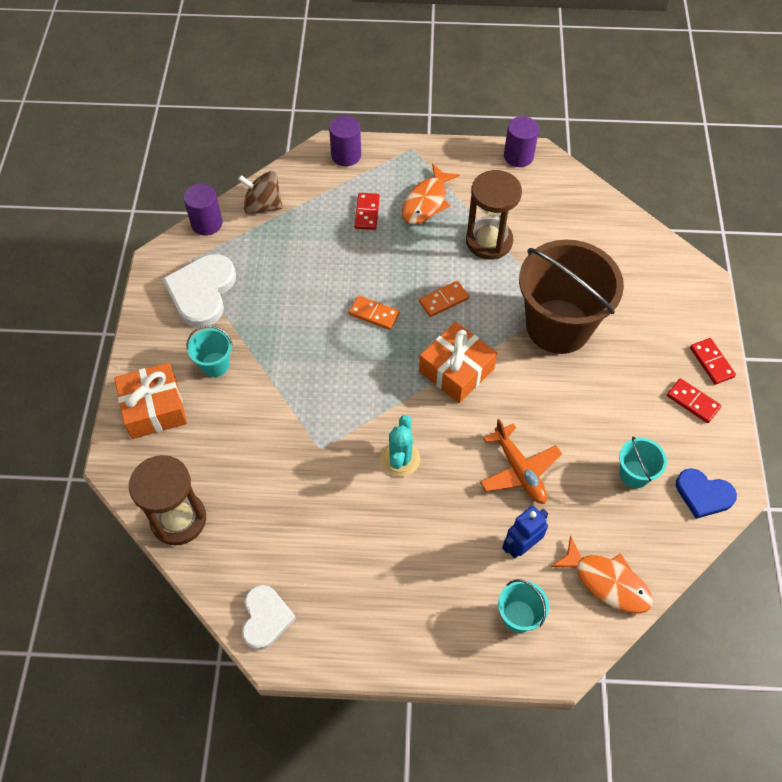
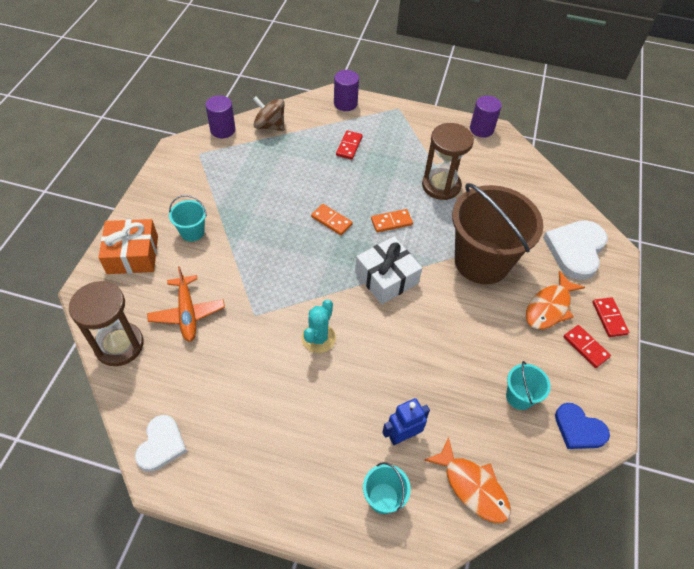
camera: 10 degrees right, 5 degrees down
white heart [162,254,236,328] -> white heart moved to [543,220,607,280]
orange fish [402,164,460,224] -> orange fish moved to [526,271,585,329]
orange gift [419,322,497,403] -> white gift [355,237,422,304]
orange plane [480,419,562,504] -> orange plane moved to [147,266,225,342]

